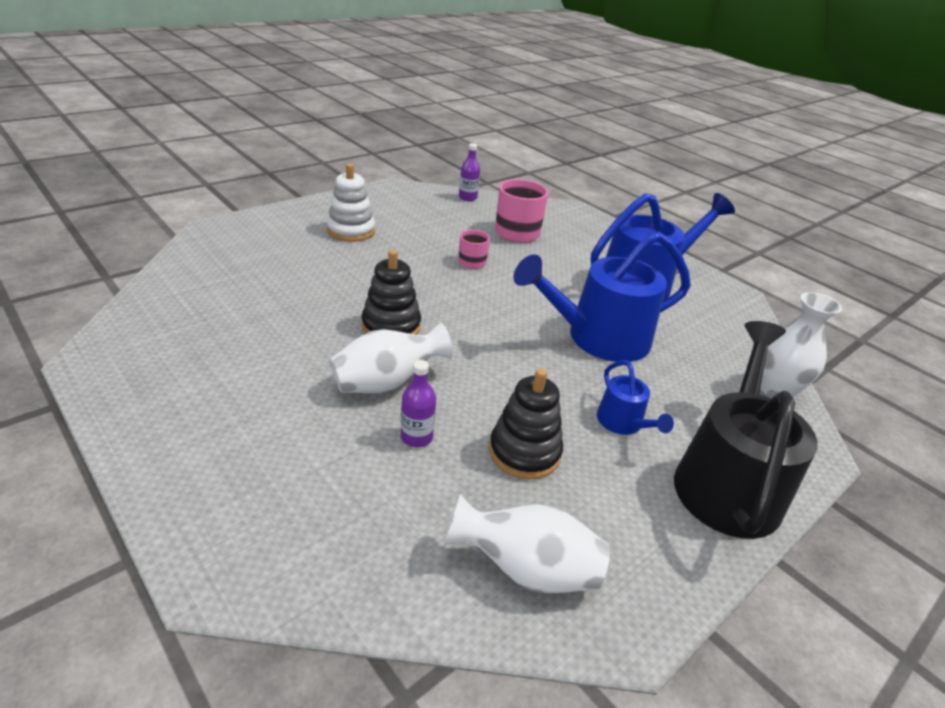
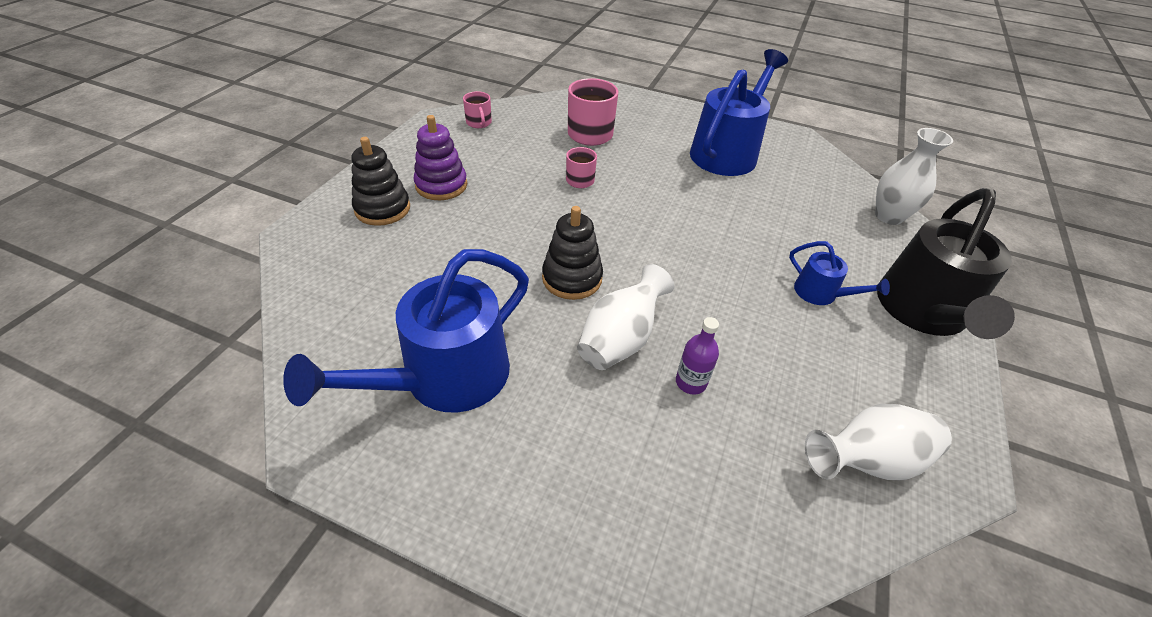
camera: 25 degrees left, 10 degrees up
white stacking toy [327,164,375,242] -> purple stacking toy [413,115,467,200]
purple bottle [459,143,480,201] -> none
black stacking toy [489,369,563,480] -> black stacking toy moved to [351,137,410,226]
blue watering can [513,232,691,362] -> blue watering can moved to [283,249,529,412]
black watering can [674,321,818,539] -> black watering can turned 150 degrees counterclockwise [877,188,1015,339]
none -> pink mug [463,91,492,128]

